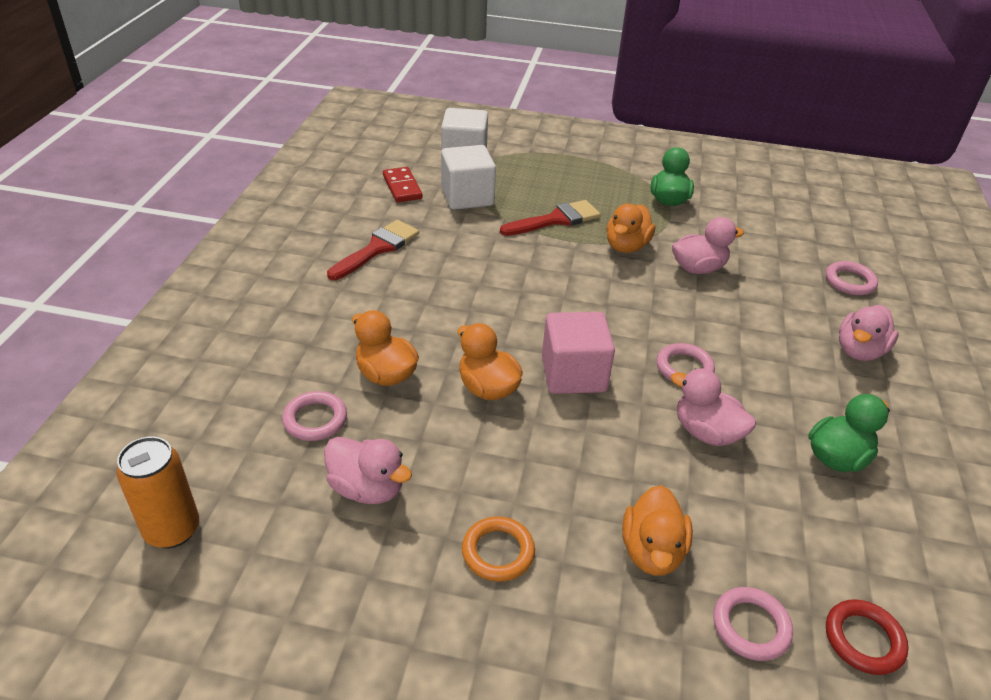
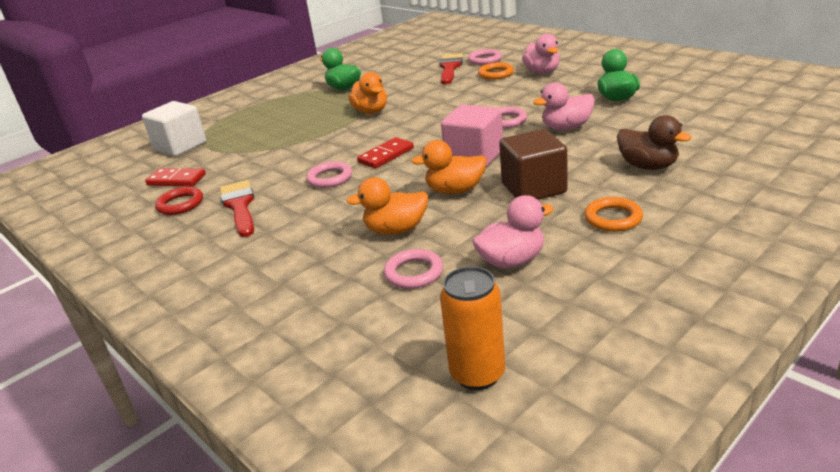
camera: 50 degrees left, 10 degrees down
white cube [441,145,496,210] -> none
red brush [500,200,601,236] -> red brush moved to [439,53,463,84]
orange duck [622,485,693,576] -> brown duck [617,115,691,170]
pink duck [672,217,744,274] -> none
pink ring [713,587,793,661] -> pink ring moved to [306,161,352,188]
red ring [826,599,909,675] -> red ring moved to [155,187,203,215]
none -> red domino [357,137,414,169]
none -> orange ring [478,62,514,80]
none -> brown cube [499,129,567,200]

